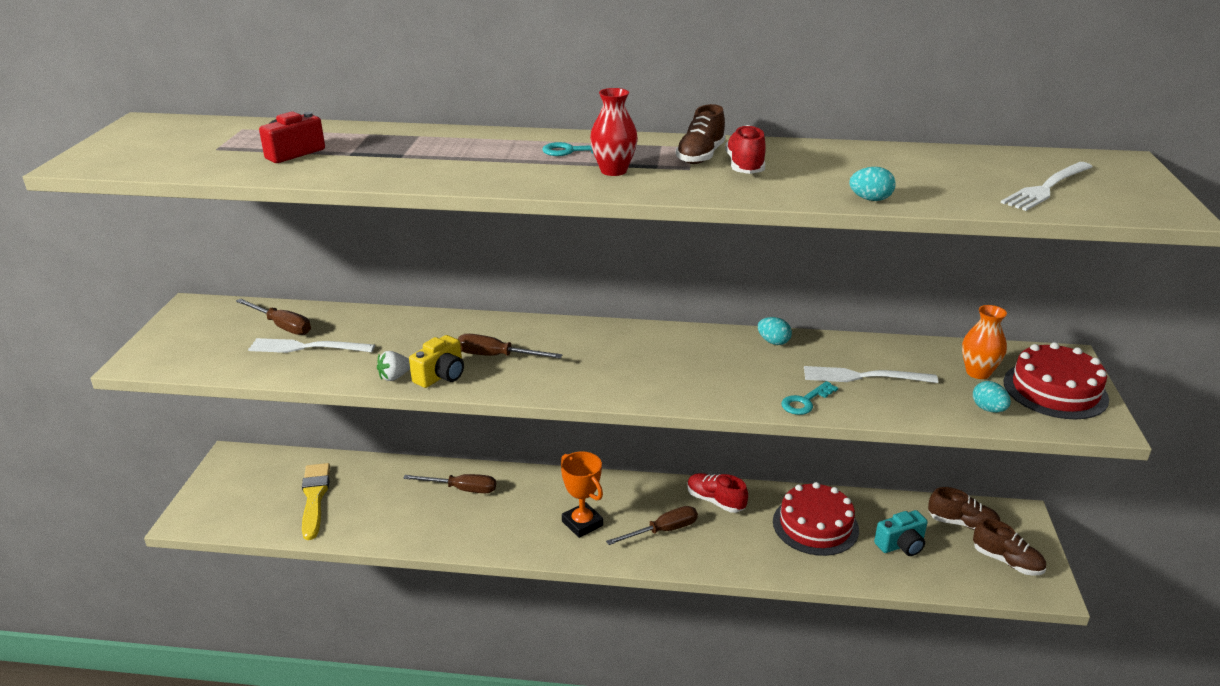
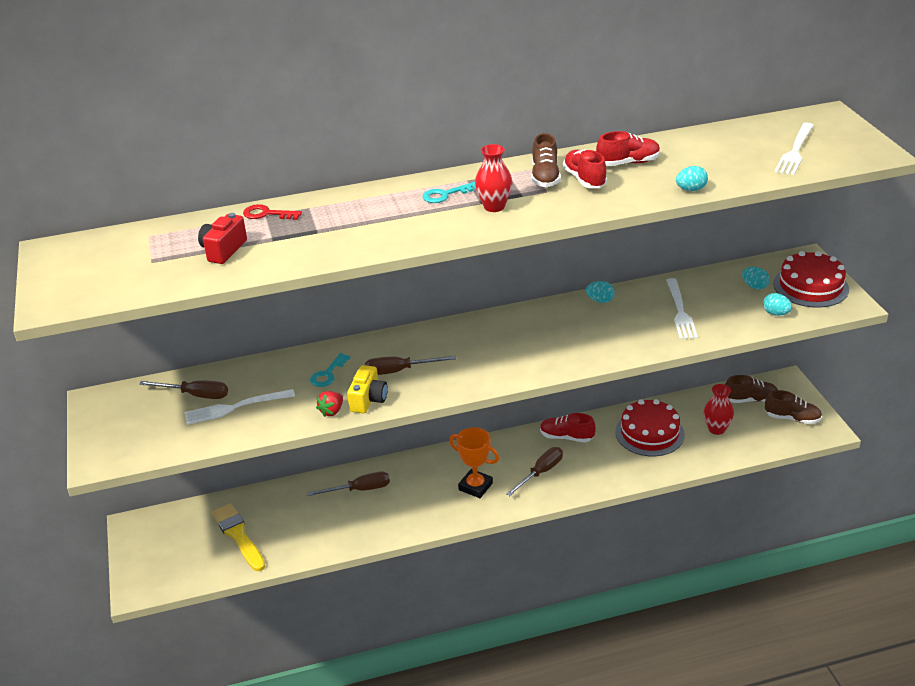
camera: 20 degrees left, 5 degrees up
white strawberry [377,351,410,381] -> red strawberry [316,391,343,417]
turquoise key [781,381,838,415] -> turquoise key moved to [310,353,351,387]
white fork [804,366,938,383] -> white fork turned 75 degrees counterclockwise [666,278,698,339]
turquoise camera [874,510,928,556] -> red vase [704,384,734,435]
orange vase [962,305,1007,379] -> turquoise egg [742,267,770,289]
none -> red key [243,204,302,220]
none -> red shoe [596,131,660,166]

